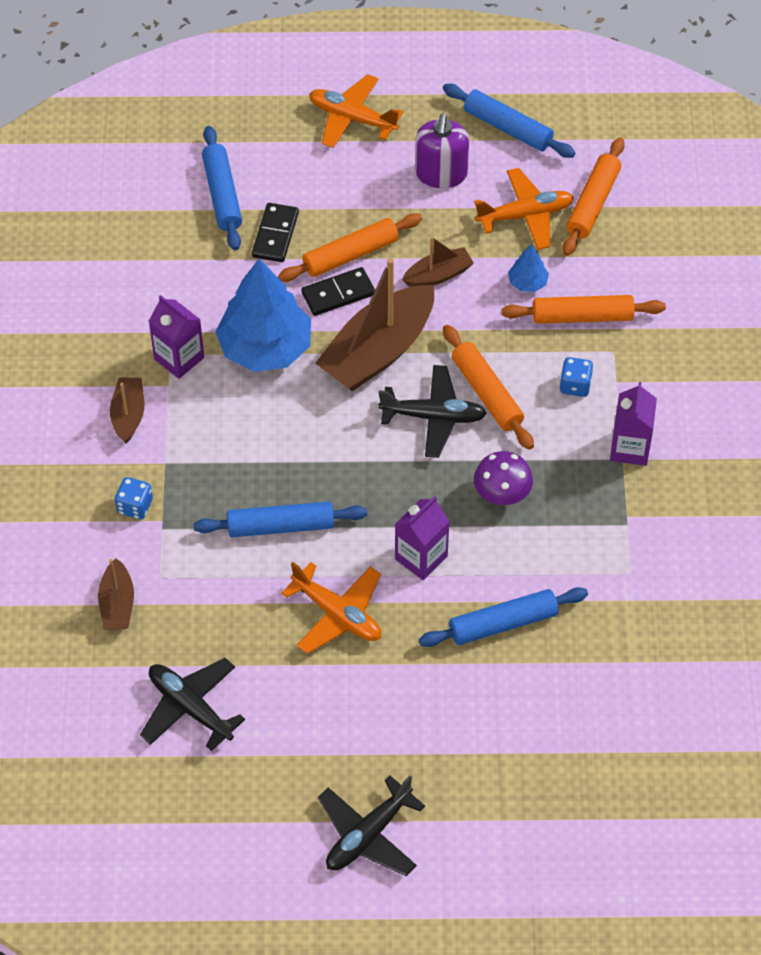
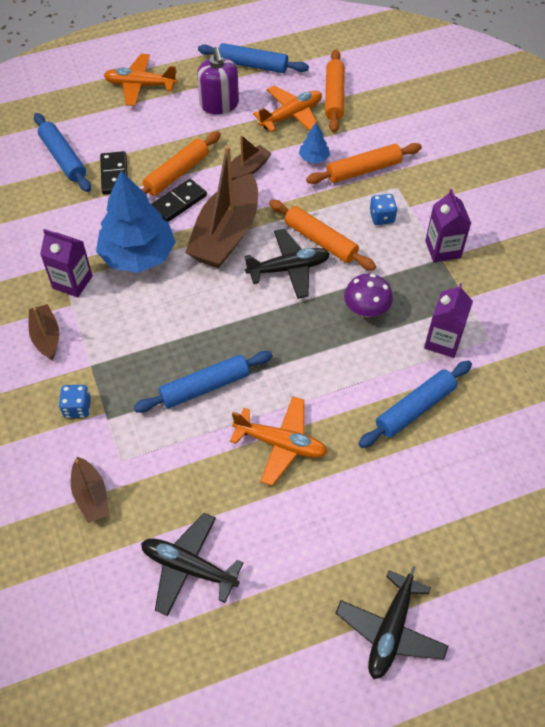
camera: 20 degrees left, 0 degrees up
purple carton [395,496,450,580] -> purple carton moved to [424,283,473,358]

